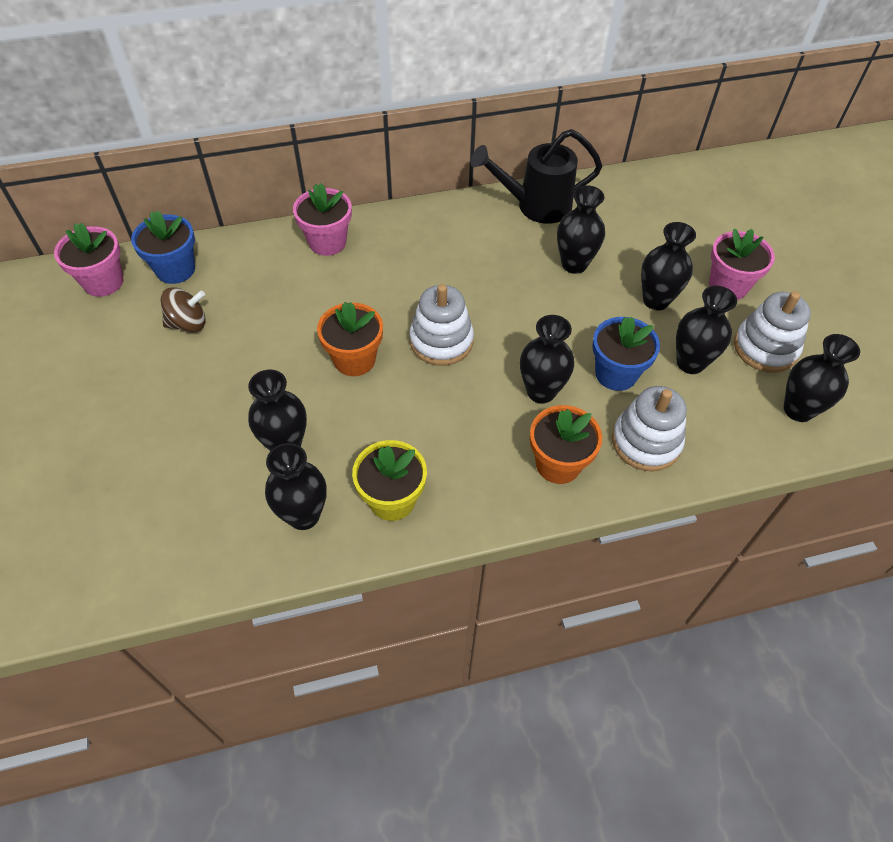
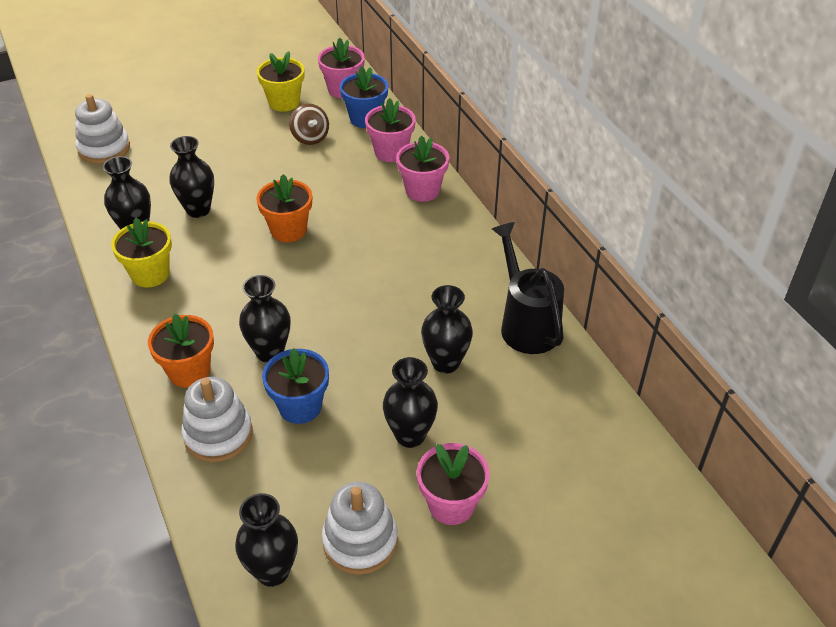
camera: 80 degrees right, 10 degrees down
white stacking toy [410,284,474,366] -> white stacking toy moved to [75,94,130,164]
black vase [676,286,737,374] -> none
none -> yellow flower pot [257,51,304,112]
none -> pink flower pot [365,98,416,162]

